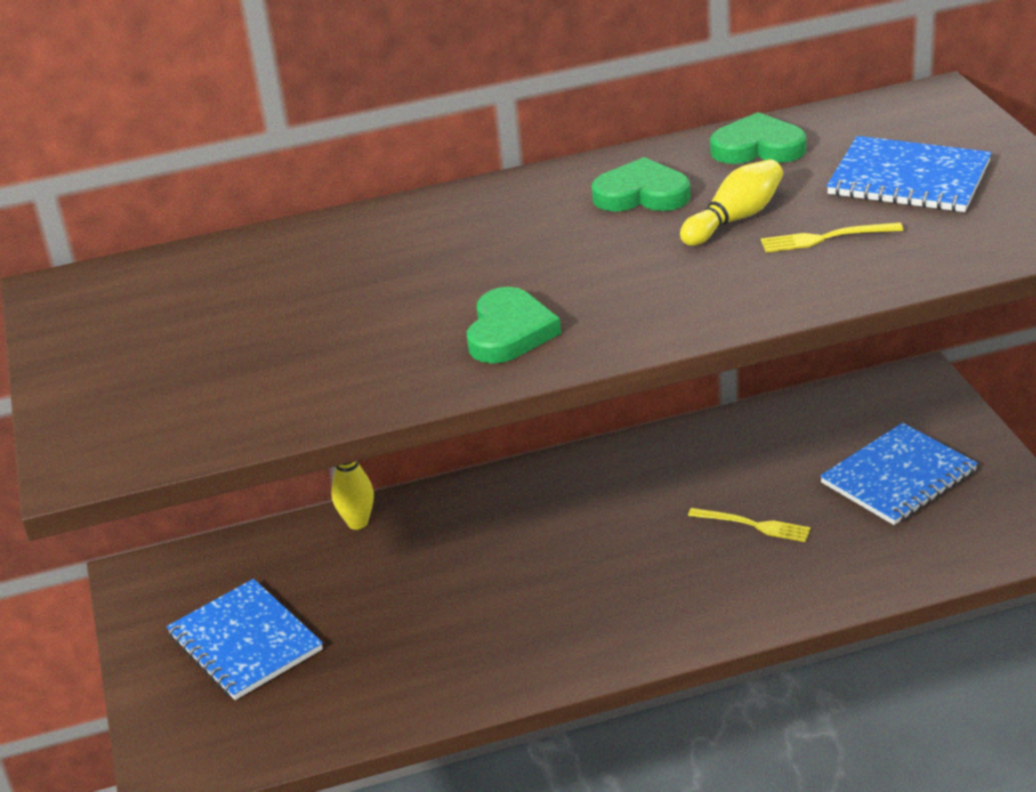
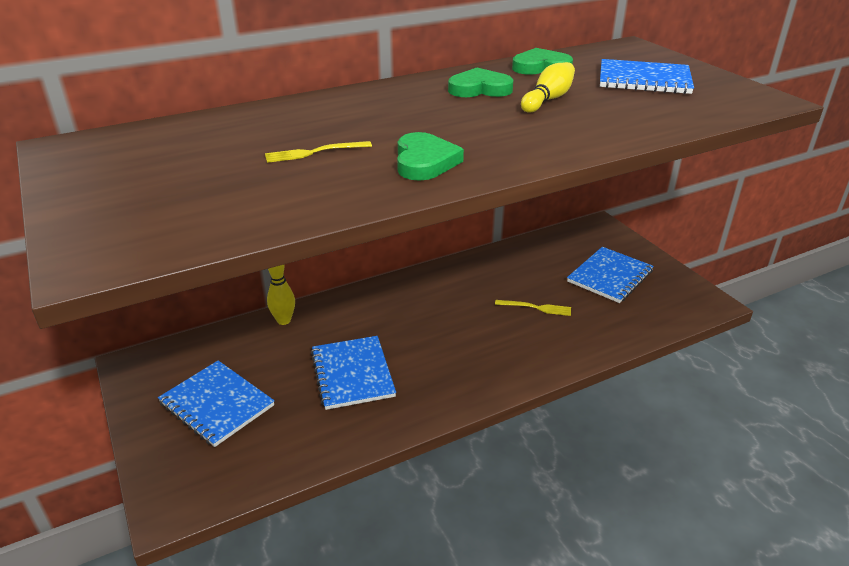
camera: 15 degrees left, 0 degrees up
yellow fork [761,222,903,253] -> yellow fork moved to [265,141,372,163]
none -> blue notebook [311,336,396,410]

